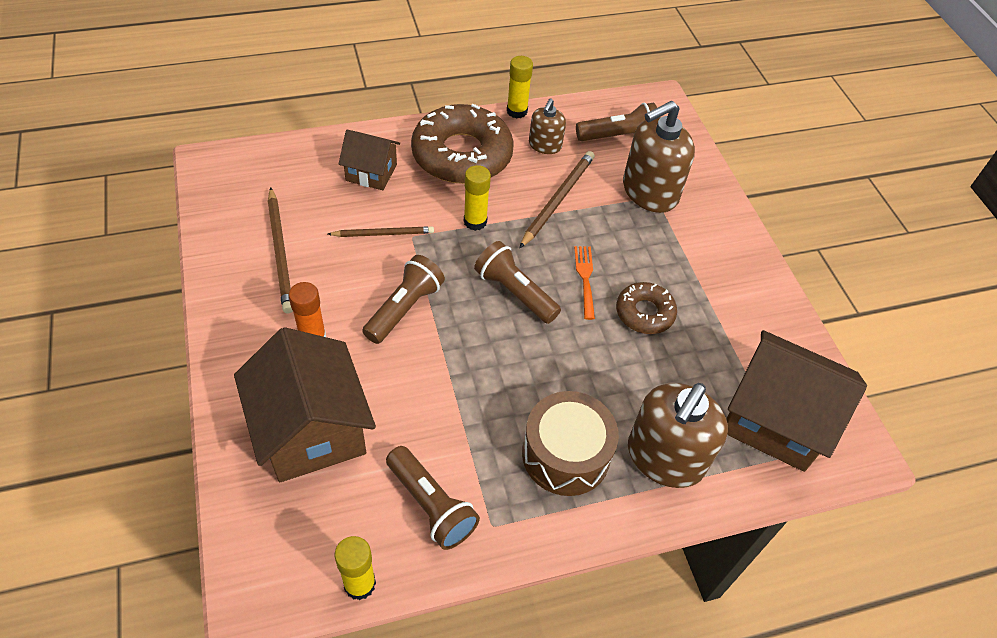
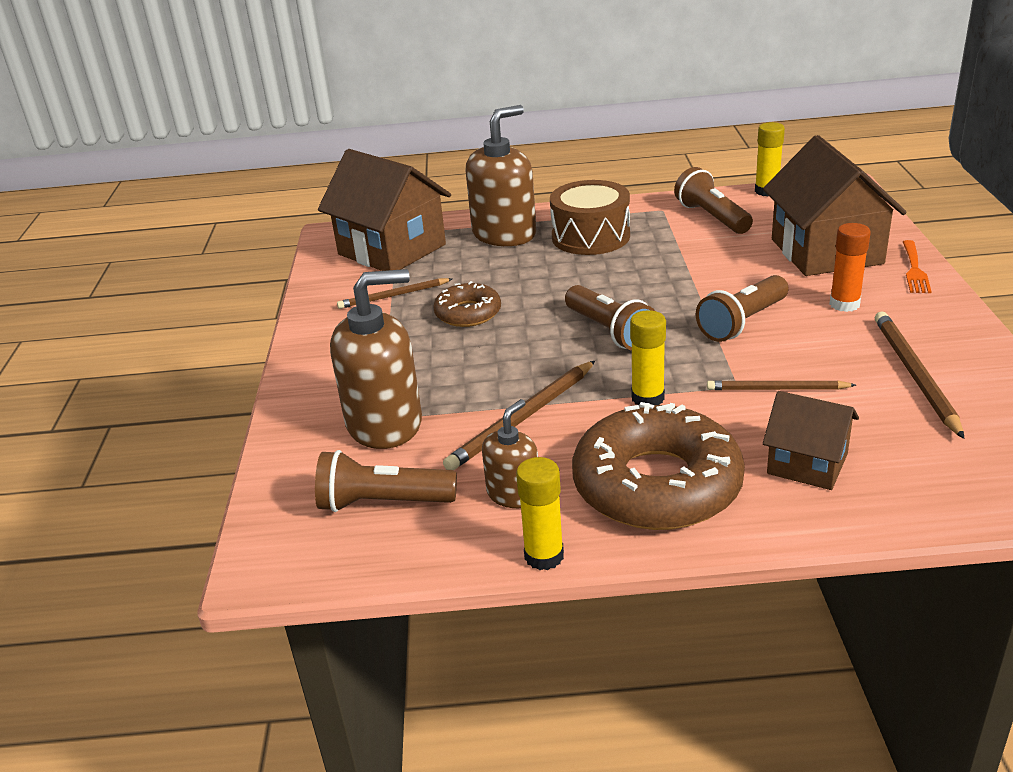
camera: 160 degrees left, 20 degrees down
orange fork [574,246,595,320] -> orange fork moved to [903,240,932,293]
none -> brown pencil [337,278,452,309]

